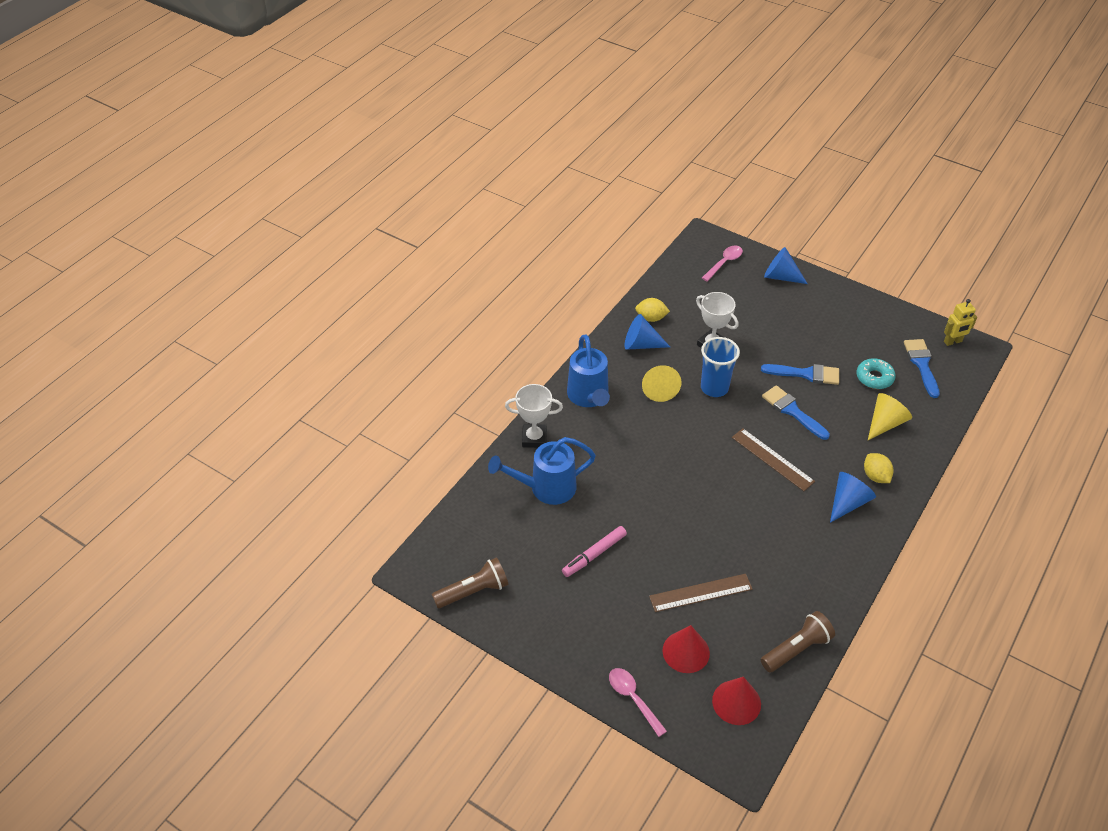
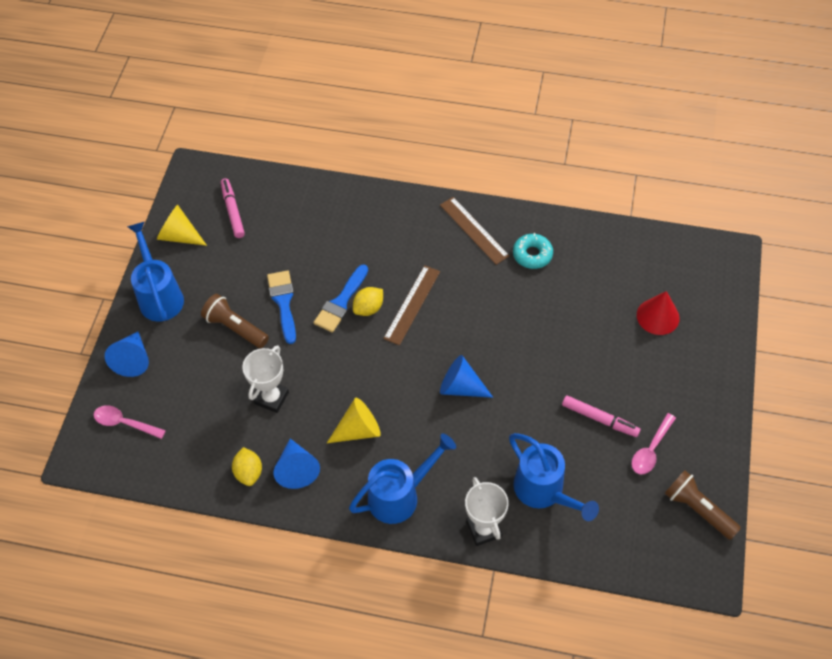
camera: 110 degrees left, 10 degrees up
pink spoon [609,668,667,737] -> pink spoon moved to [631,413,676,474]
brown ruler [649,574,753,612] -> brown ruler moved to [440,197,510,265]
blue cup [701,337,740,397] -> none
red cone [712,677,761,725] -> none
brown flashlight [761,611,835,672] -> brown flashlight moved to [201,294,269,348]
blue cone [830,472,876,523] -> blue cone moved to [440,355,493,398]
turquoise donut [856,359,896,389] -> turquoise donut moved to [513,233,553,269]
yellow lemon [864,453,893,483] -> yellow lemon moved to [353,287,383,316]
yellow cone [868,393,912,440] -> yellow cone moved to [157,205,207,246]
blue brush [904,339,940,398] -> pink marker [221,178,245,238]
yellow robot [944,299,977,346] -> none
none -> blue watering can [127,222,184,321]

